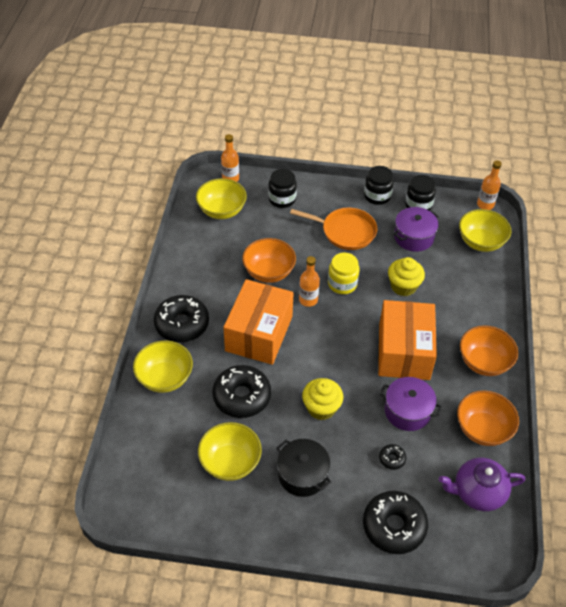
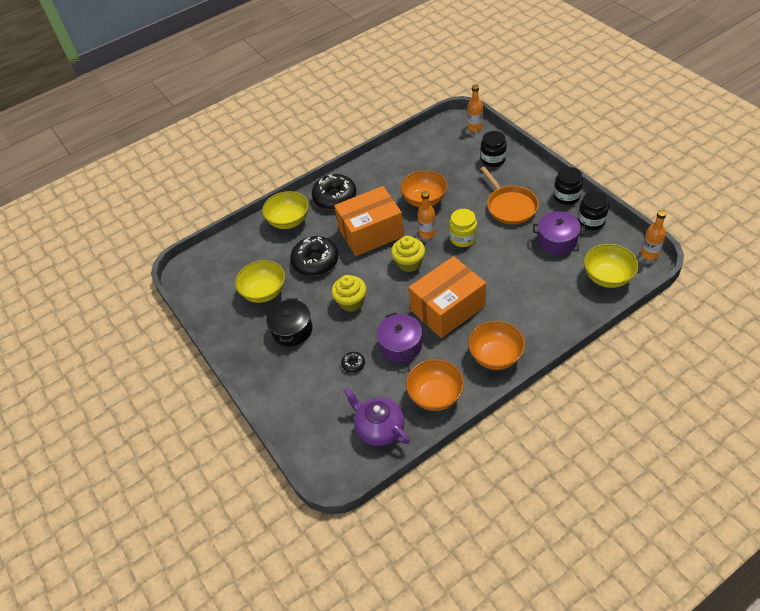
camera: 55 degrees right, 0 degrees up
yellow bowl [196,178,247,219] -> none
black donut [363,491,428,554] -> none
yellow cupcake [388,257,425,296] -> yellow cupcake moved to [391,236,425,272]

